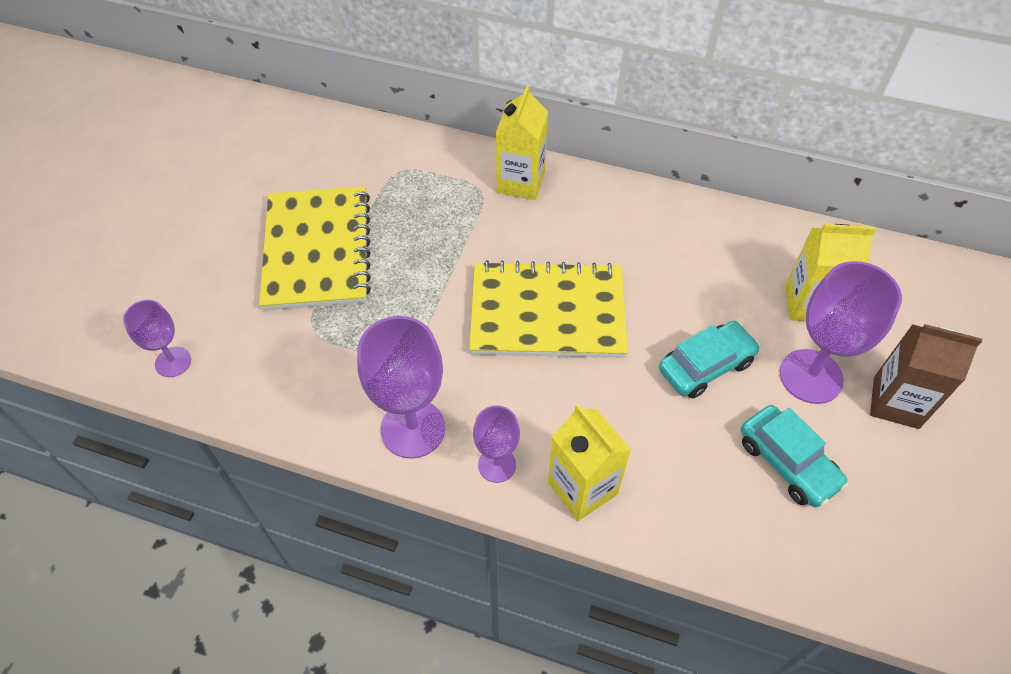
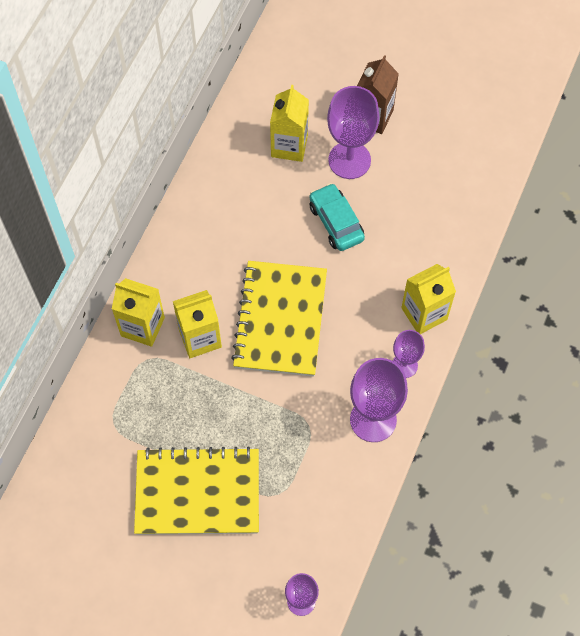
camera: 85 degrees left, 10 degrees up
turquoise car [741,405,848,507] -> none
none -> yellow carton [173,290,222,358]

